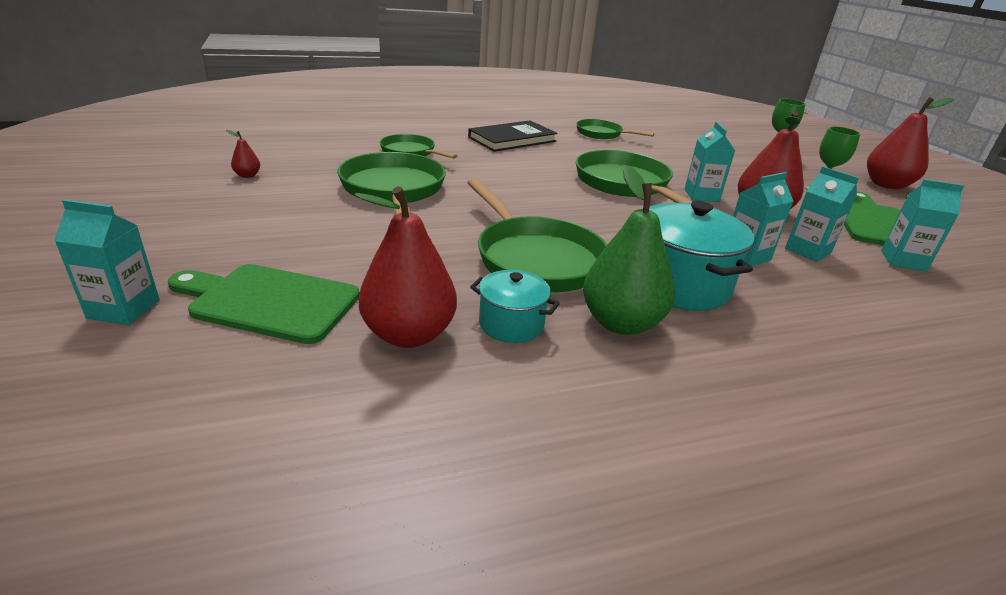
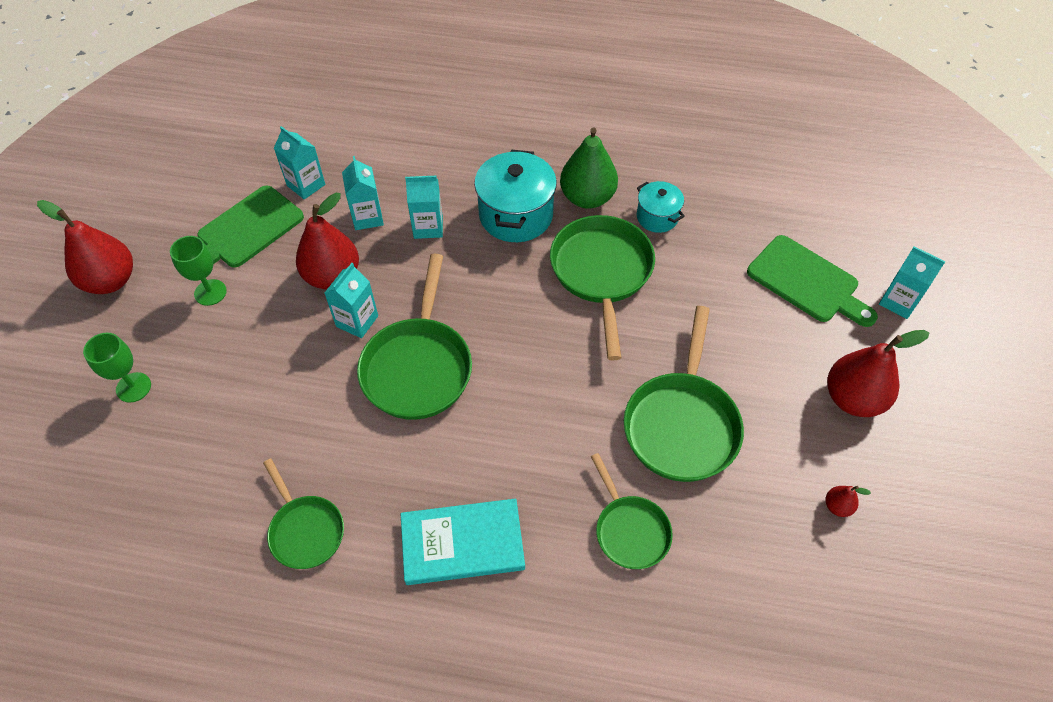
camera: 150 degrees left, 25 degrees up
red pear [354,186,457,348] -> red pear moved to [827,330,930,417]
black book [468,120,557,152] -> turquoise book [401,499,525,585]

